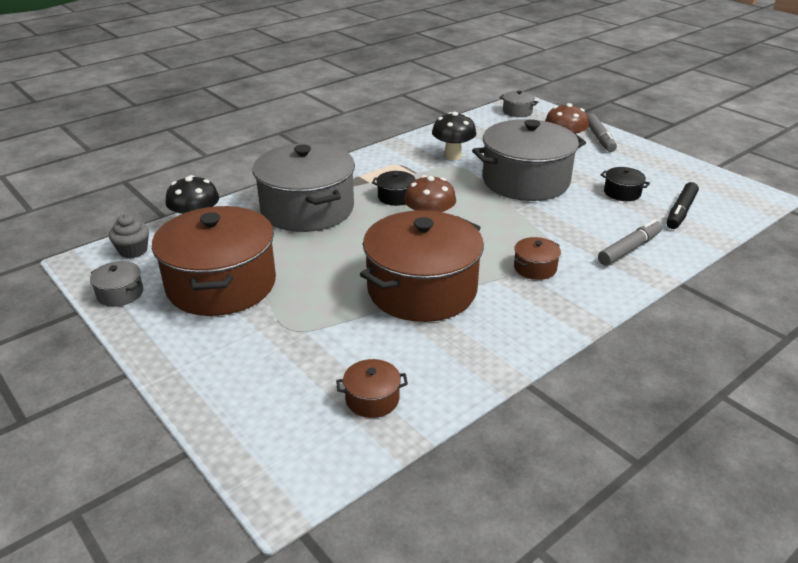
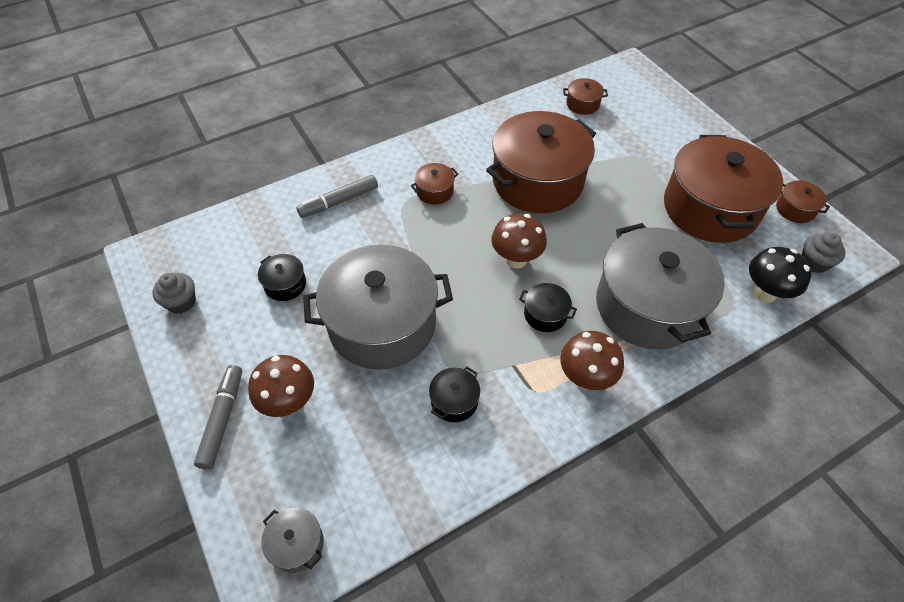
camera: 170 degrees left, 20 degrees up
grey pot [90,261,143,307] -> brown pot [776,181,830,223]
black mushroom [432,112,476,160] -> black pot [429,367,480,422]
black marker [666,182,699,229] -> none
none -> grey cupcake [153,273,196,314]
none -> brown mushroom [560,331,624,390]

